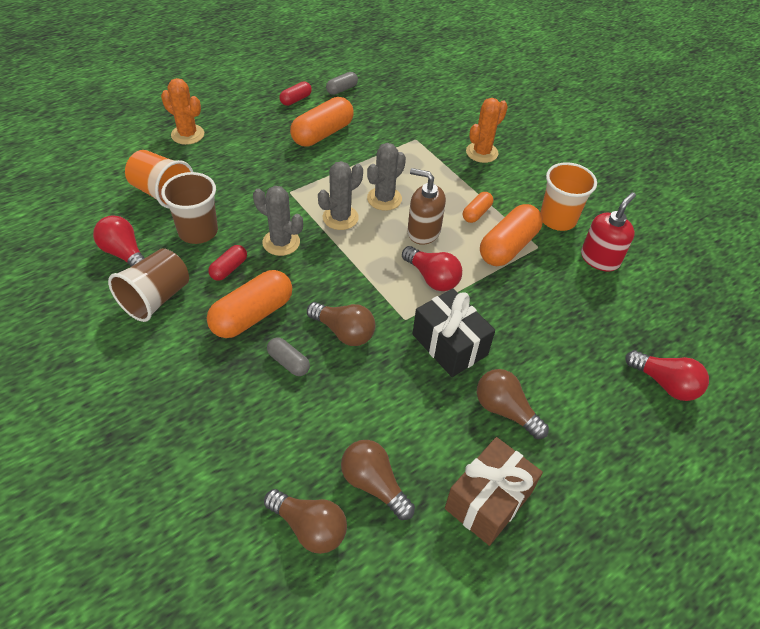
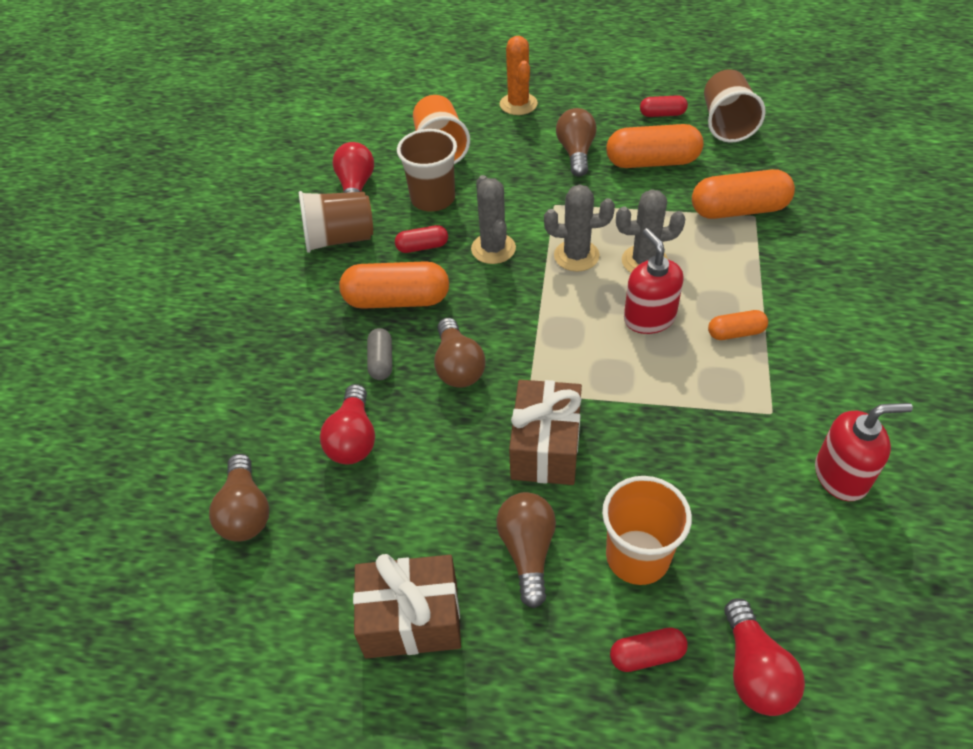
camera: 50 degrees right, 0 degrees up
grey capsule [326,72,358,95] -> brown cup [704,69,765,143]
brown light bulb [341,440,415,520] -> brown light bulb moved to [556,108,597,177]
red light bulb [402,246,462,291] -> red light bulb moved to [320,384,375,464]
brown soap dispenser [407,168,446,245] -> red soap dispenser [624,228,684,334]
black gift [412,288,495,377] -> brown gift [509,380,582,485]
orange cactus [466,98,508,163] -> none
orange capsule [480,204,543,266] -> orange capsule moved to [692,169,795,219]
orange cup [540,162,597,231] -> orange cup moved to [602,476,692,585]
none -> red capsule [610,627,688,672]

